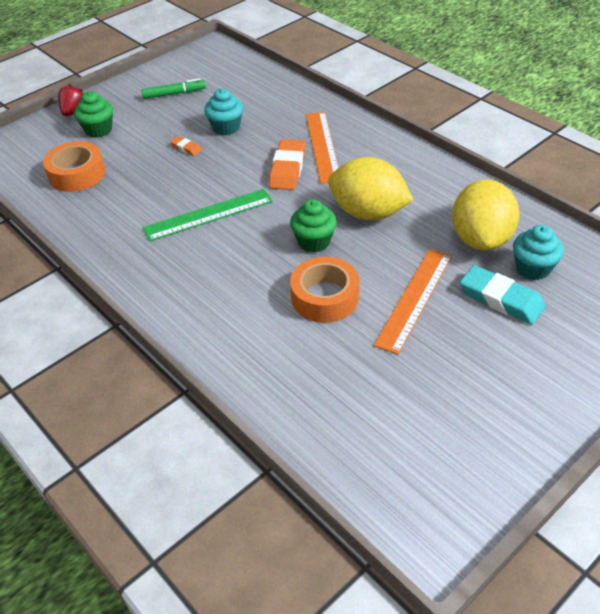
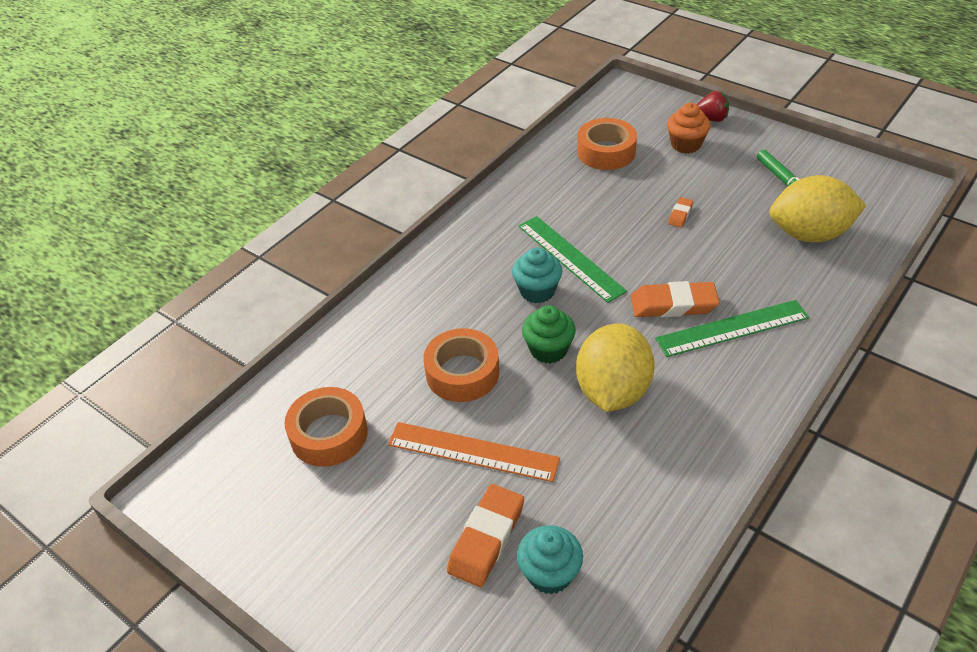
camera: 80 degrees right, 0 degrees up
green cupcake [74,91,113,138] -> orange cupcake [667,103,710,153]
turquoise cupcake [204,89,243,135] -> turquoise cupcake moved to [512,247,562,303]
orange ruler [306,112,339,184] -> green ruler [655,300,809,357]
yellow lemon [452,179,520,250] -> yellow lemon moved to [770,175,867,242]
turquoise eraser [460,265,546,324] -> orange eraser [447,484,524,587]
none -> orange tape [285,387,368,467]

